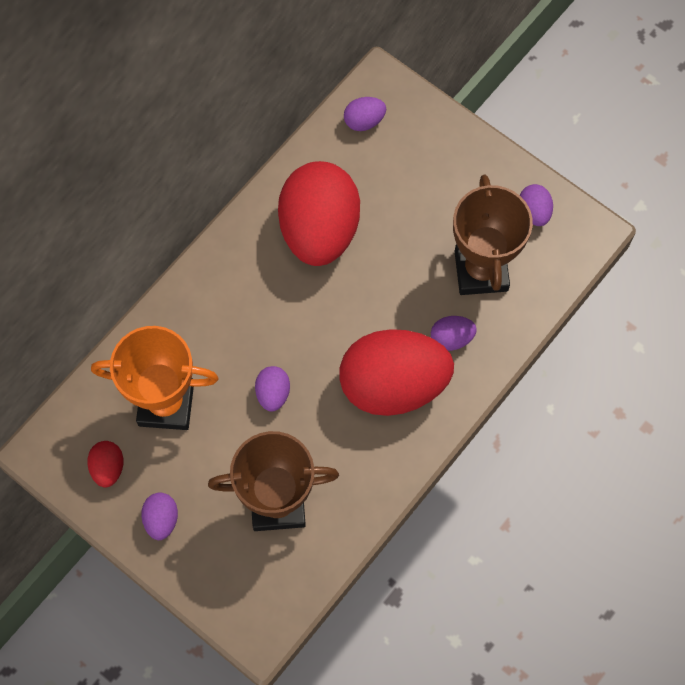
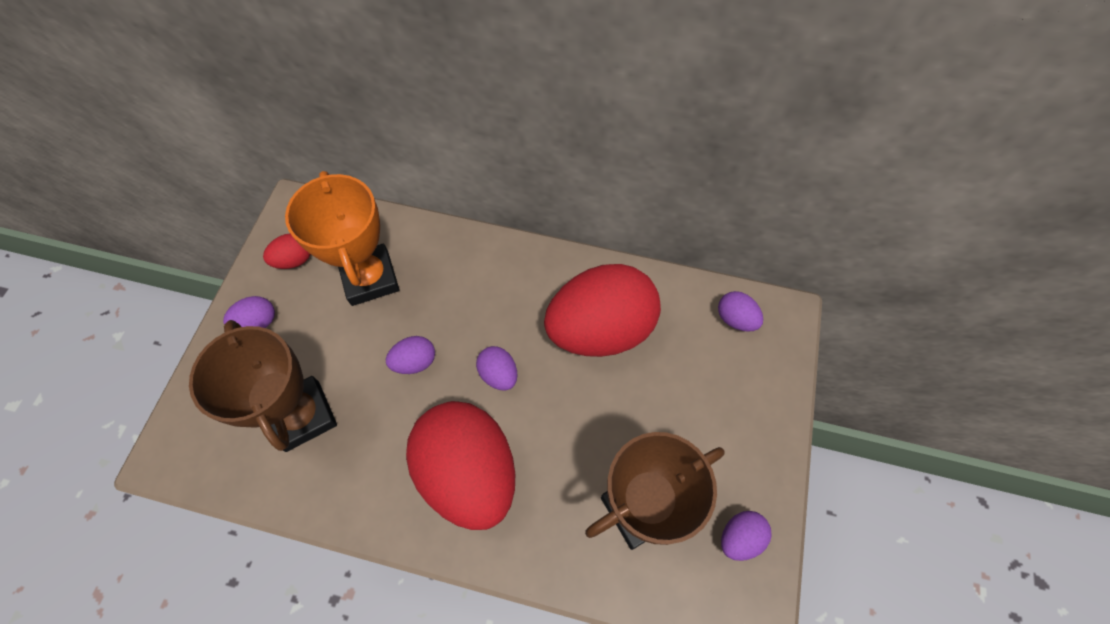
camera: 65 degrees right, 5 degrees down
purple egg [431,316,477,351] -> purple egg moved to [476,346,517,391]

